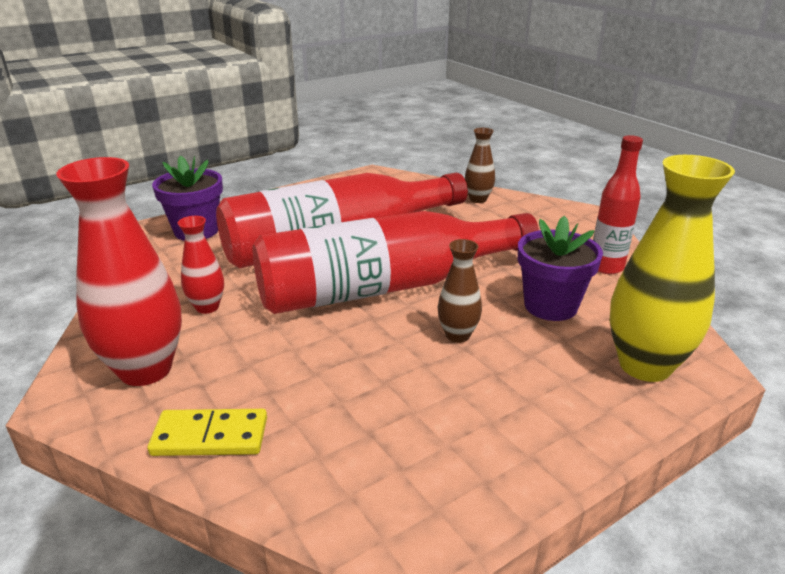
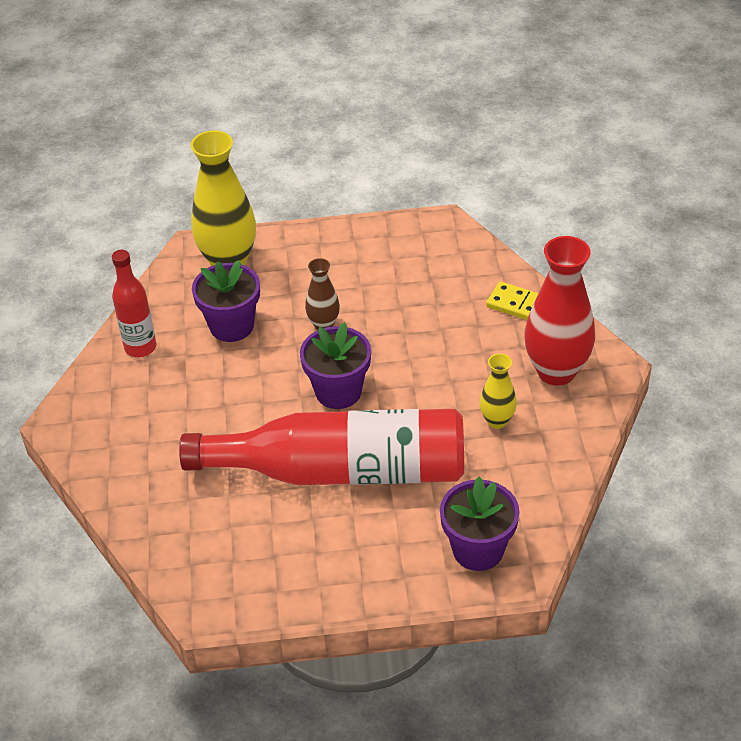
camera: 150 degrees left, 15 degrees up
red vase [178,216,224,314] -> yellow vase [480,354,517,429]
red bottle [253,211,539,314] -> purple flower pot [300,322,371,409]
brown vase [465,128,495,203] -> none

